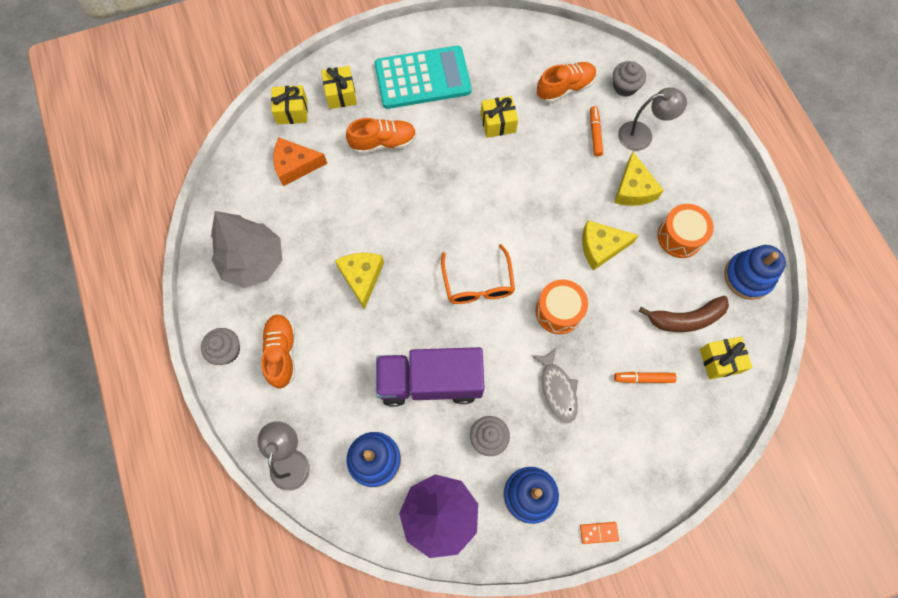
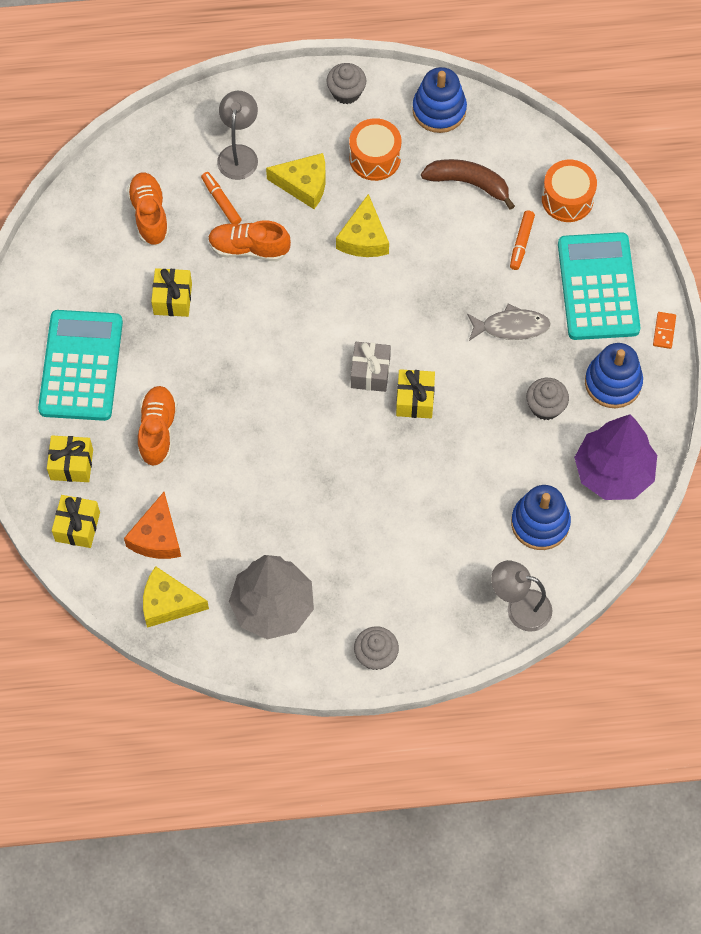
camera: 75 degrees left, 5 degrees down
orange shoe [261,314,295,388] -> orange shoe moved to [208,220,291,261]
yellow cheese [335,253,384,310] -> yellow cheese moved to [143,566,209,628]
purple truck [376,347,485,407] -> none
orange glasses [441,244,515,304] -> grey gift [351,342,391,392]
orange drum [535,279,588,334] -> orange drum moved to [542,160,597,222]
orange marker [590,106,603,156] -> orange marker turned 45 degrees clockwise [201,172,241,224]
grey cupcake [613,61,646,97] -> grey cupcake moved to [326,63,366,104]
brown banana [639,296,729,332] -> brown banana turned 75 degrees counterclockwise [421,159,515,210]
yellow gift [700,337,752,379] -> yellow gift moved to [396,369,435,418]
none -> turquoise calculator [558,232,640,340]

